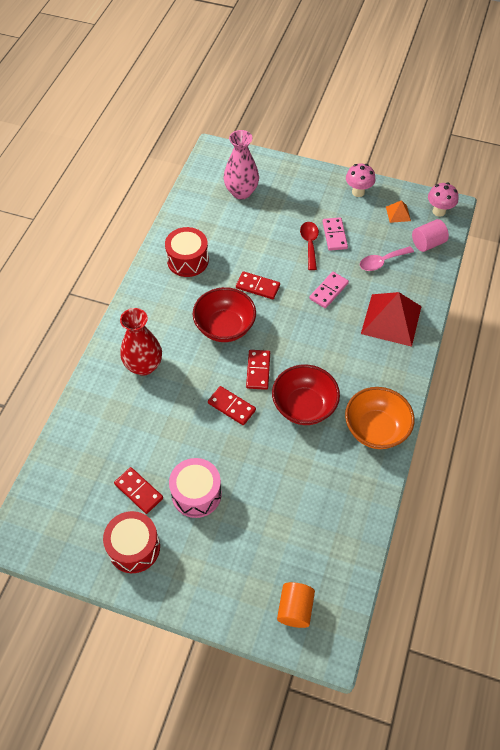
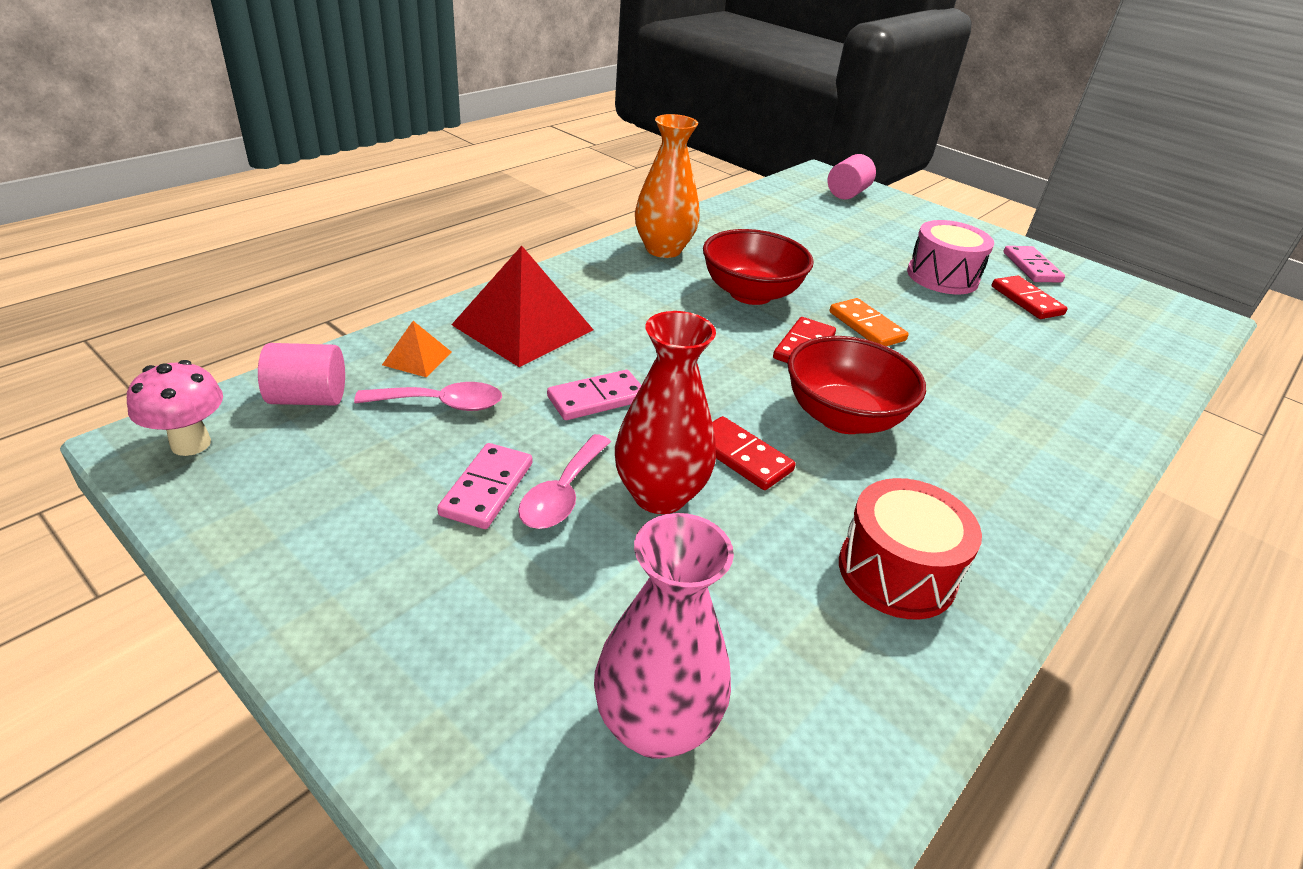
camera: 160 degrees left, 20 degrees down
red drum [103,511,160,573] -> pink domino [1003,246,1065,282]
red vase [120,308,162,376] -> red vase moved to [615,311,716,514]
red domino [208,386,256,425] -> orange domino [829,298,909,346]
orange cylinder [277,582,315,628] -> pink cylinder [828,154,876,200]
red spoon [300,222,319,270] -> pink spoon [518,434,611,529]
orange bowl [345,387,415,449] -> orange vase [635,114,700,258]
pink mushroom [346,164,375,197] -> none
orange pyramid [386,200,411,223] -> orange pyramid moved to [382,321,452,377]

